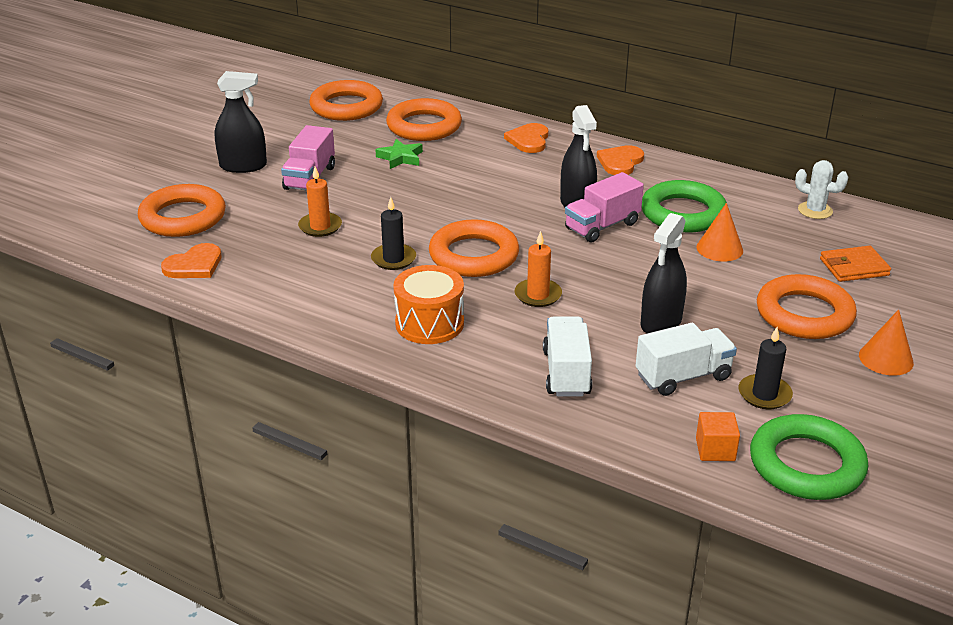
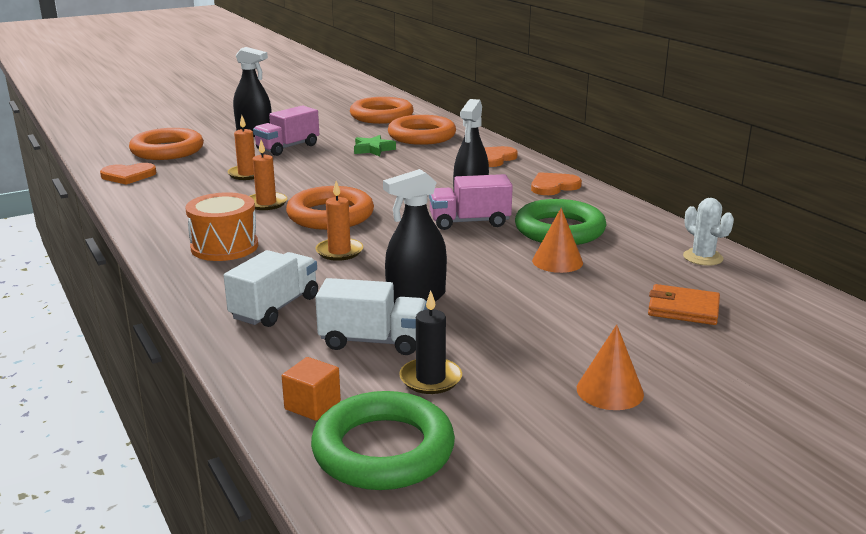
camera: 30 degrees right, 10 degrees down
black candle [371,197,416,270] -> orange candle [250,140,287,210]
orange ring [757,274,857,339] -> none

